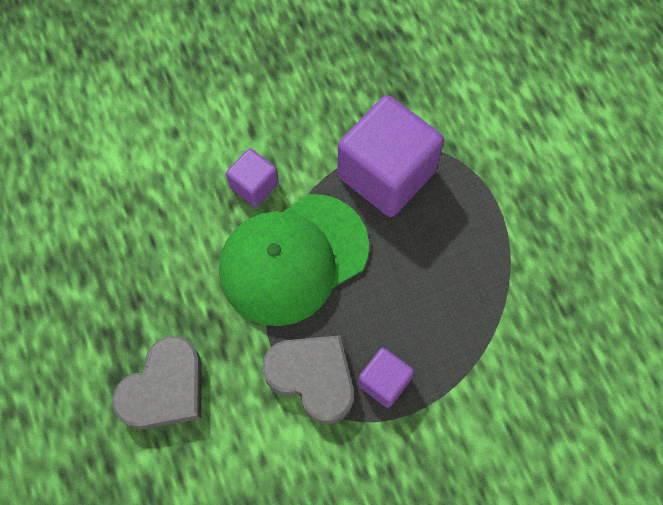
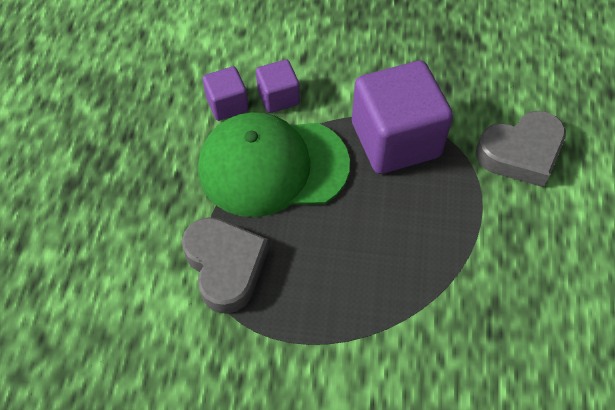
camera: 30 degrees right, 10 degrees down
grey heart [112,336,202,429] -> grey heart moved to [476,111,566,187]
purple cube [358,348,414,408] -> purple cube moved to [203,66,249,121]

